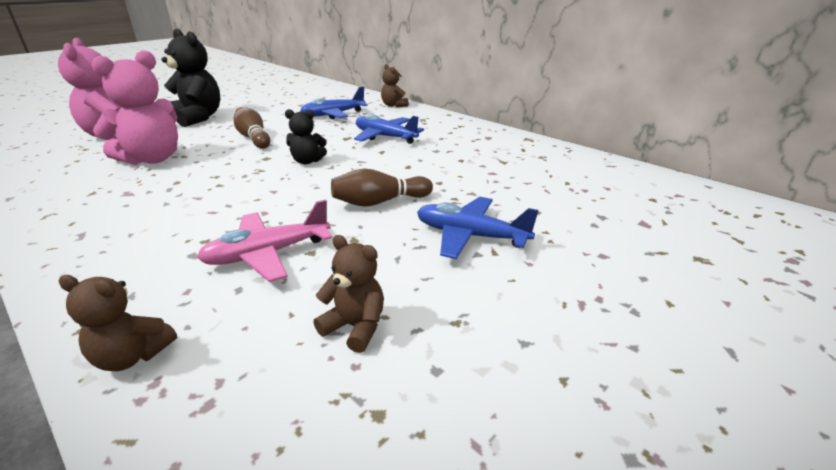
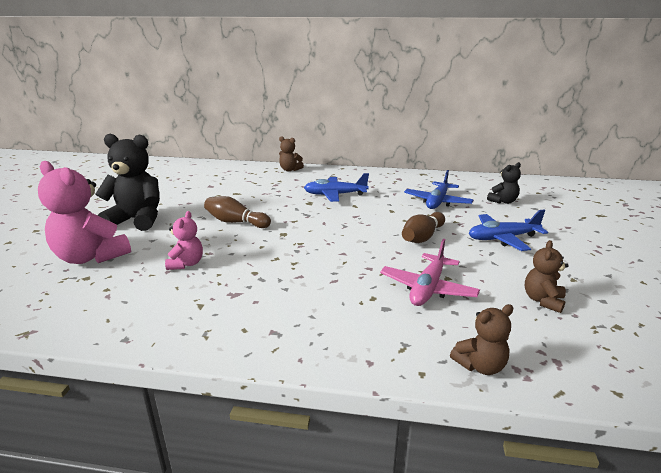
camera: 35 degrees left, 5 degrees down
pink teddy bear [91,50,178,165] -> pink teddy bear [165,211,203,270], size x0.53
black teddy bear [285,109,327,164] -> black teddy bear moved to [487,162,521,204]
blue plane [300,86,368,119] -> blue plane moved to [404,170,473,209]
brown teddy bear [314,235,384,353] -> brown teddy bear turned 60 degrees counterclockwise [525,240,569,313]

